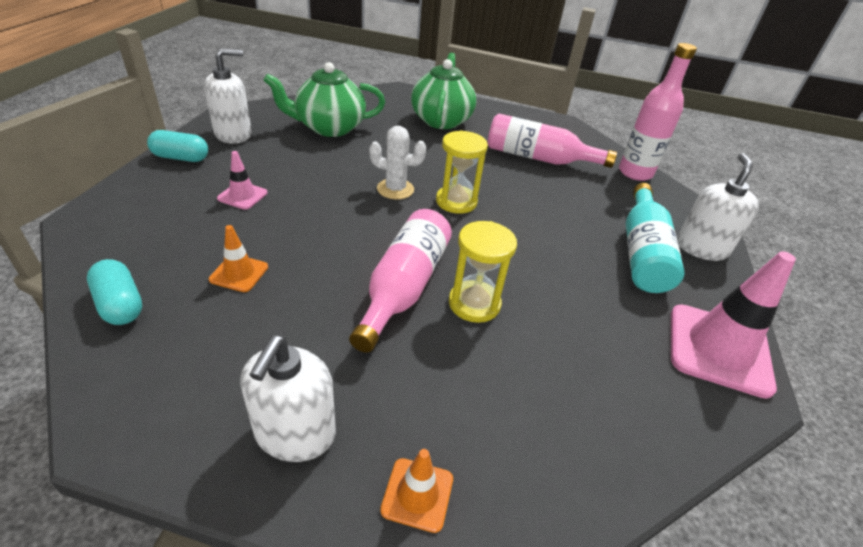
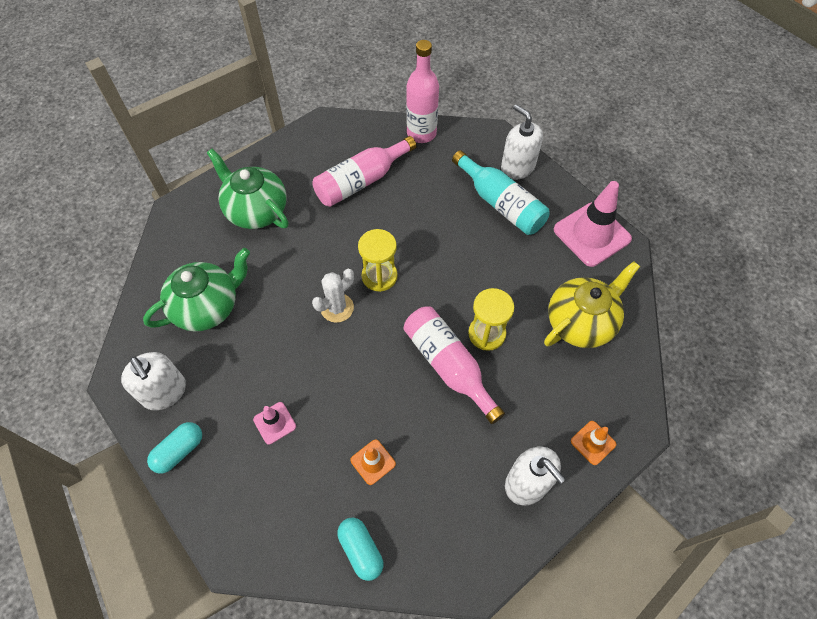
camera: 50 degrees left, 20 degrees up
turquoise capsule [87,259,142,325] -> turquoise capsule turned 60 degrees clockwise [337,518,384,581]
white soap dispenser [204,48,252,144] -> white soap dispenser turned 135 degrees clockwise [121,352,186,410]
green teapot [263,62,385,137] -> green teapot turned 150 degrees counterclockwise [143,248,250,331]
none -> yellow teapot [544,261,640,348]

